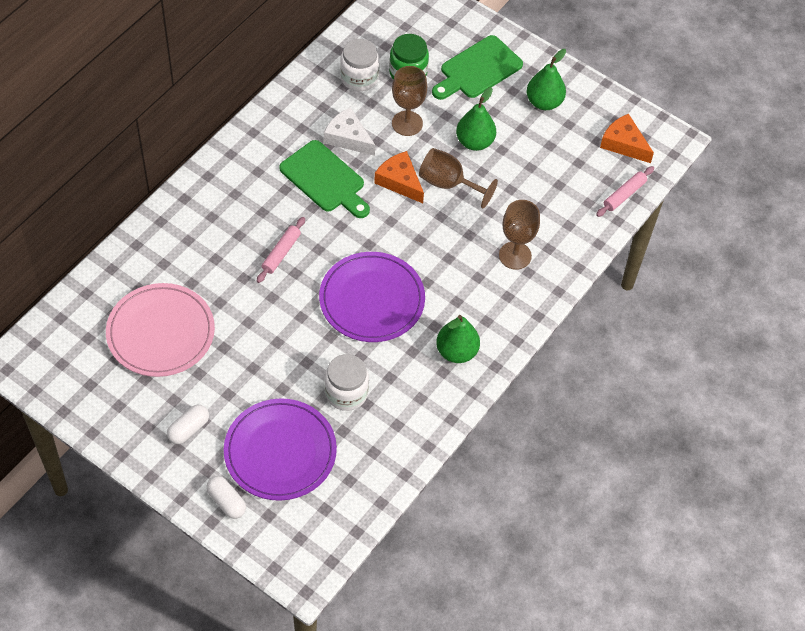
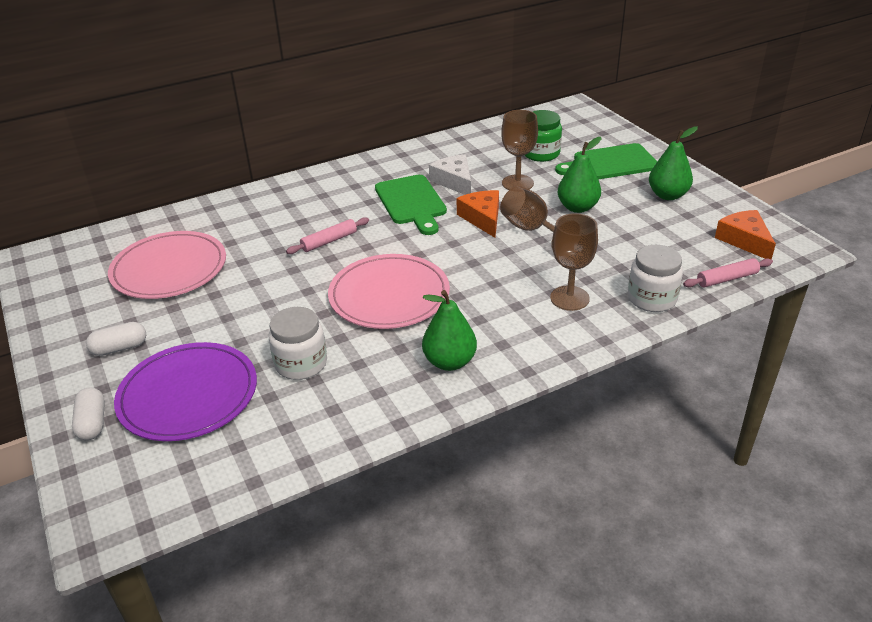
camera: 30 degrees right, 20 degrees down
purple plate [319,252,425,342] -> pink plate [328,254,450,329]
white jar [340,39,380,91] -> white jar moved to [628,245,683,312]

